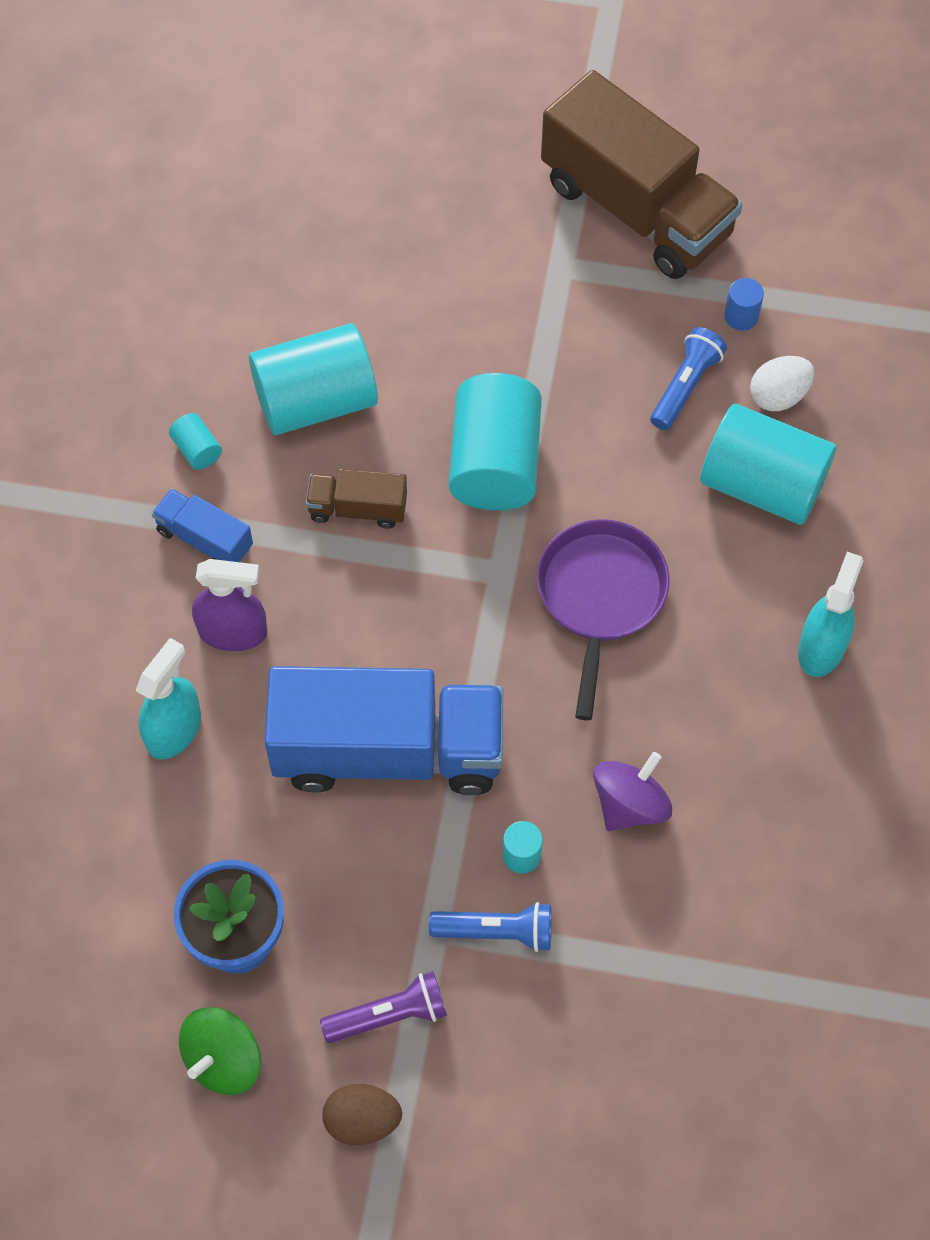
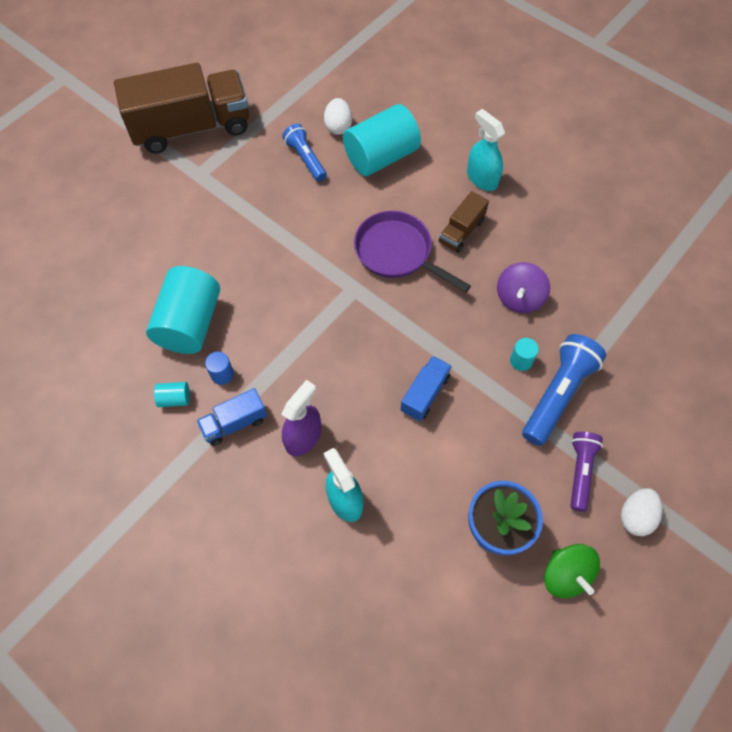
camera: 60 degrees left, 0 degrees up
blue truck [265,666,504,795] -> blue truck [400,356,452,421], size x0.45
brown truck [306,469,407,529] -> brown truck moved to [439,191,489,253]
brown egg [323,1084,402,1145] -> white egg [621,488,662,536]
blue flashlight [429,902,552,952] -> blue flashlight [522,334,606,446], size x1.58
turquoise cylinder [449,373,542,511] -> none
purple spinning top [593,752,672,831] -> purple spinning top turned 135 degrees counterclockwise [497,262,550,313]
blue cylinder [724,278,764,331] -> blue cylinder moved to [205,352,234,385]

